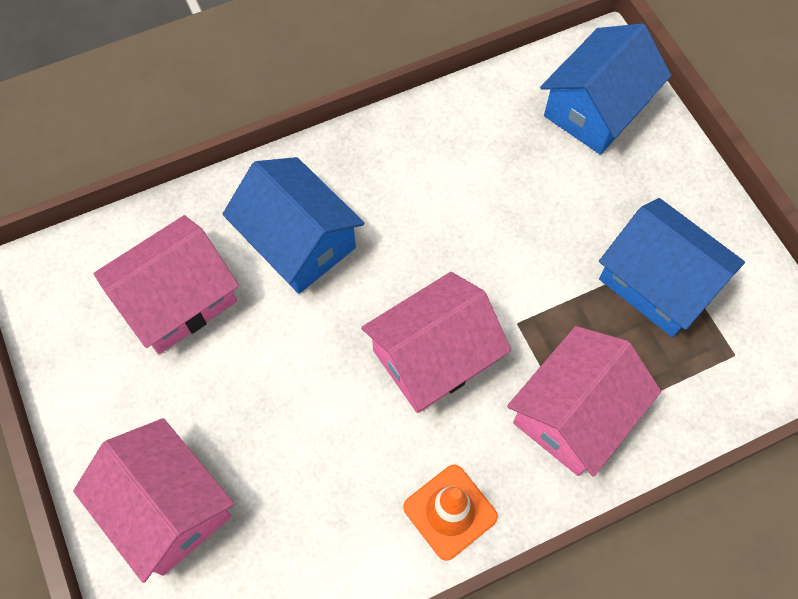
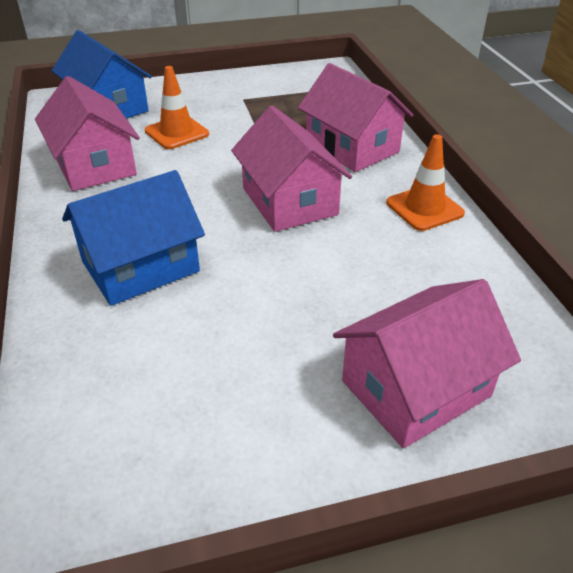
camera: 80 degrees left, 25 degrees down
pink house [93,215,239,354] -> pink house moved to [35,76,140,191]
blue house [599,198,745,337] -> none
none -> orange traffic cone [145,66,209,149]

